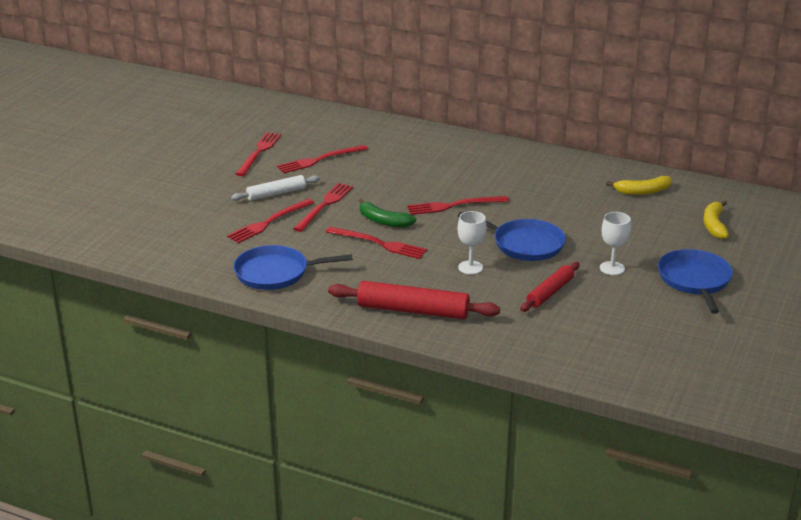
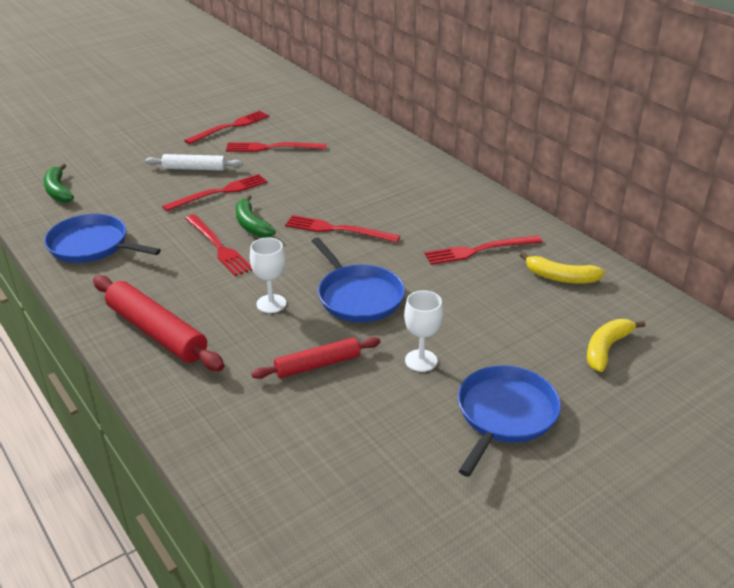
camera: 30 degrees right, 5 degrees up
red fork [227,199,314,243] -> red fork moved to [424,235,542,265]
none -> green banana [43,164,74,203]

